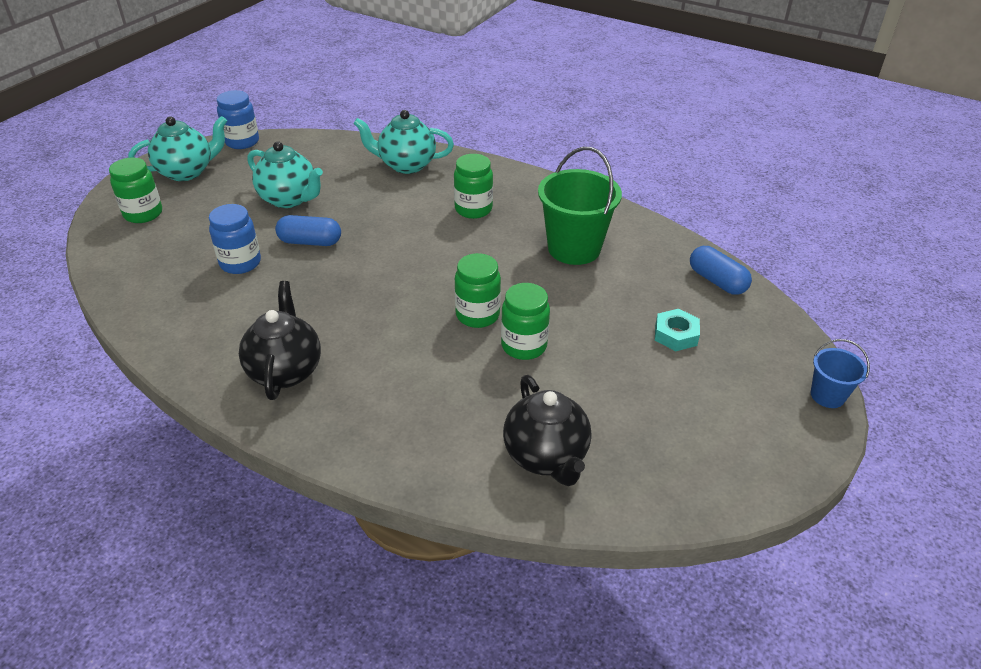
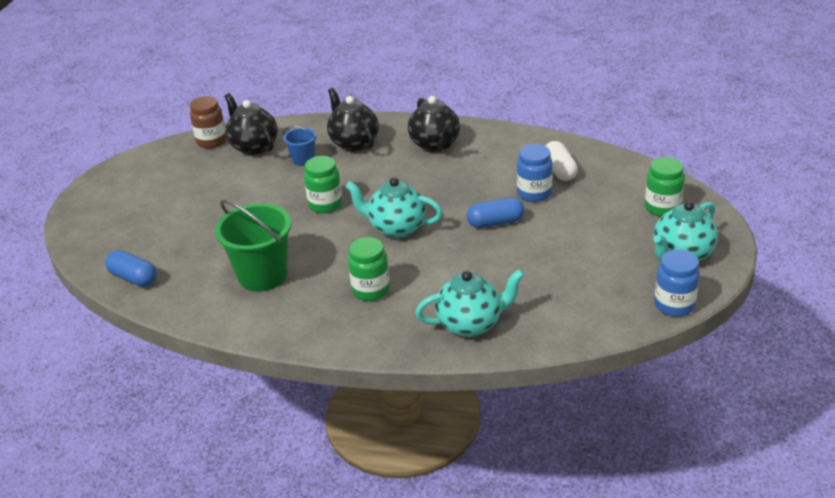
camera: 165 degrees right, 5 degrees down
turquoise teapot [248,142,323,208] -> turquoise teapot moved to [345,177,443,238]
green jar [501,283,550,360] -> none
turquoise nut [655,309,700,351] -> none
blue bucket [811,339,870,408] -> blue bucket moved to [283,126,317,166]
none -> brown jar [190,96,227,148]
none -> black teapot [327,88,379,151]
none -> white capsule [546,141,578,181]

